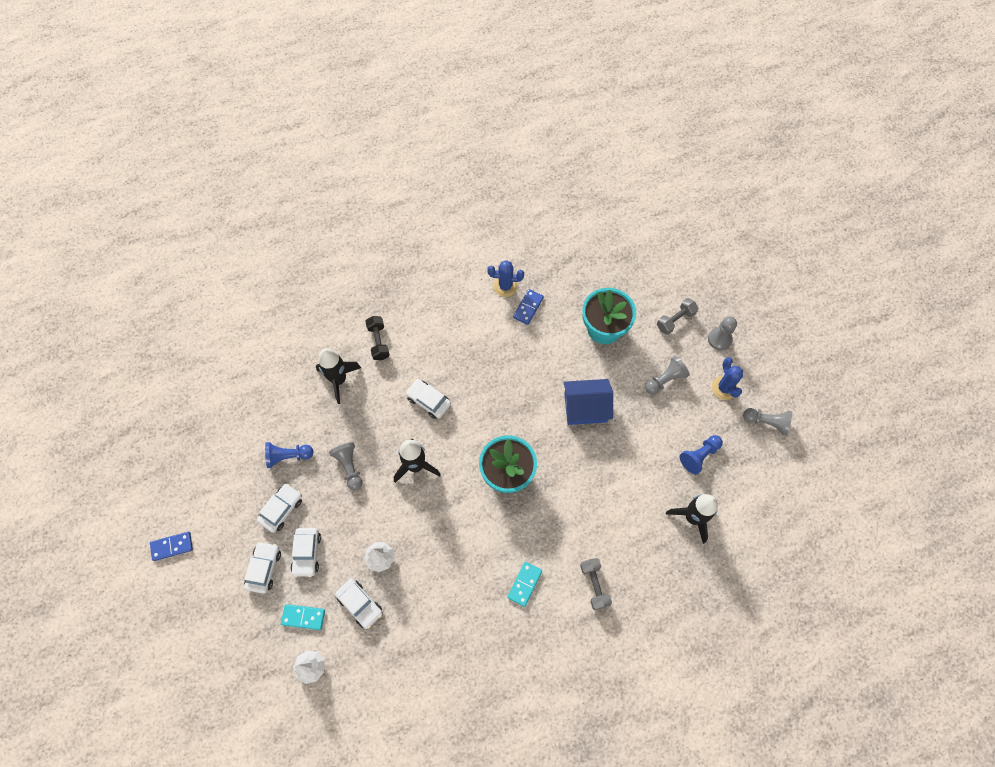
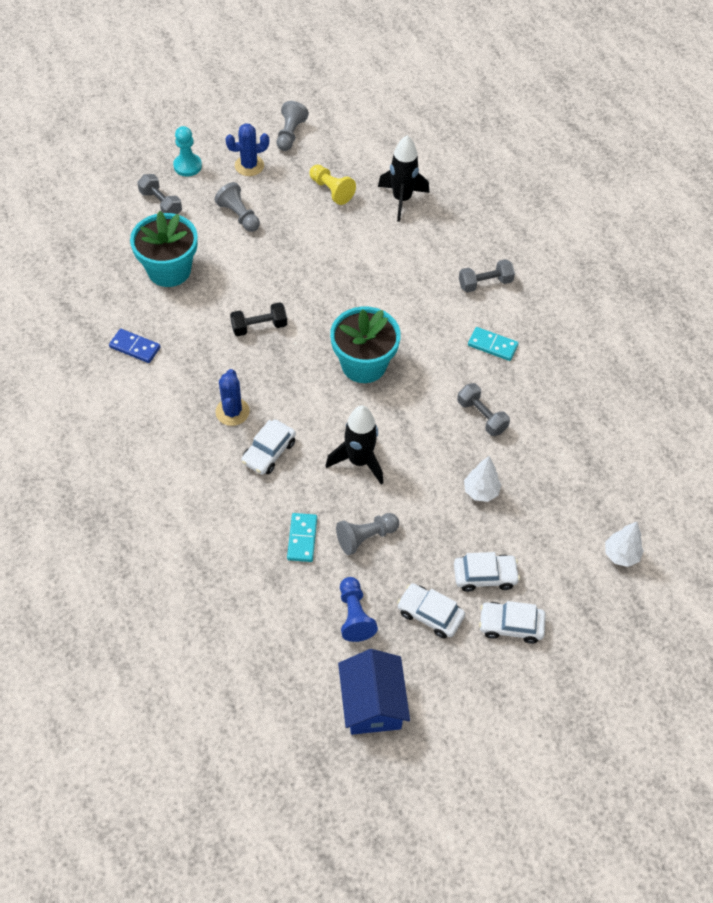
camera: 95 degrees left, 10 degrees down
blue domino [150,532,193,561] -> none
turquoise domino [281,604,325,630] -> turquoise domino moved to [287,513,317,562]
black rocket [316,348,361,404] -> none
white car [335,579,383,629] -> none
black dumbbell [366,316,390,360] -> black dumbbell moved to [230,302,287,336]
blue cactus [487,260,524,297] -> blue cactus moved to [215,369,250,426]
blue house [563,379,613,425] -> blue house moved to [338,649,410,735]
blue pawn [680,435,723,474] -> yellow pawn [309,164,356,205]
grey pawn [708,317,737,350] -> turquoise pawn [173,126,202,177]
none -> grey dumbbell [457,383,510,436]

